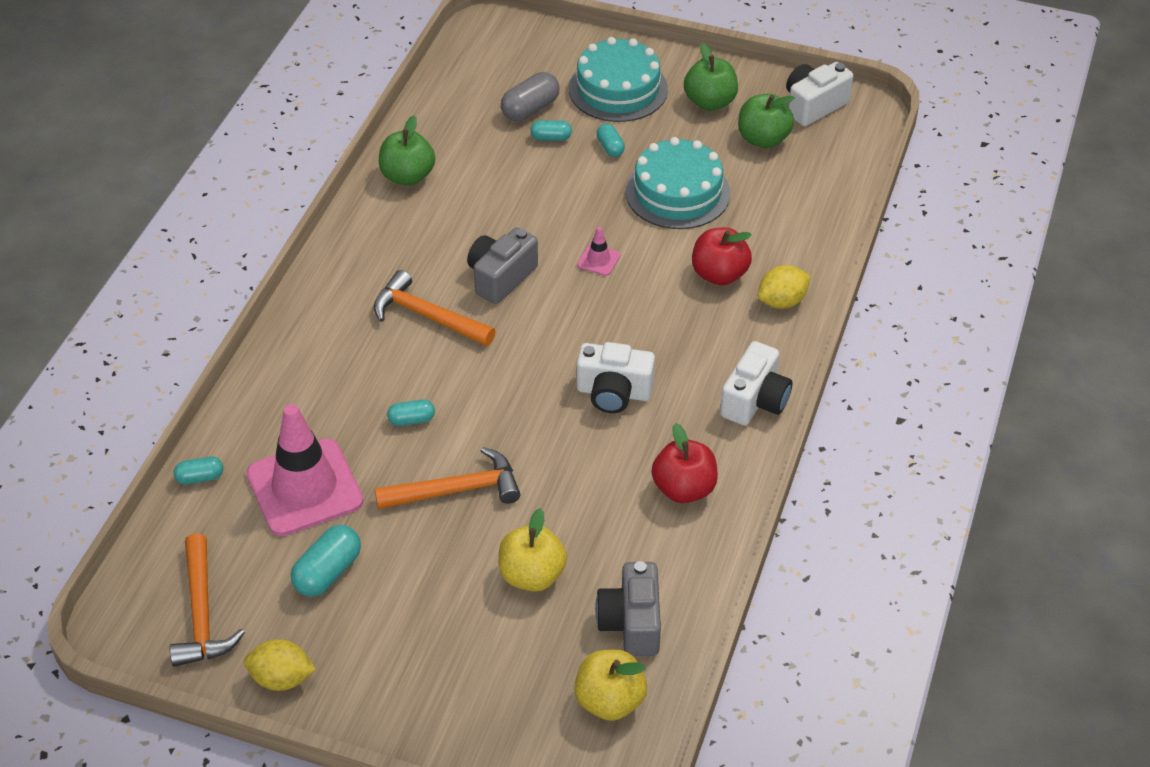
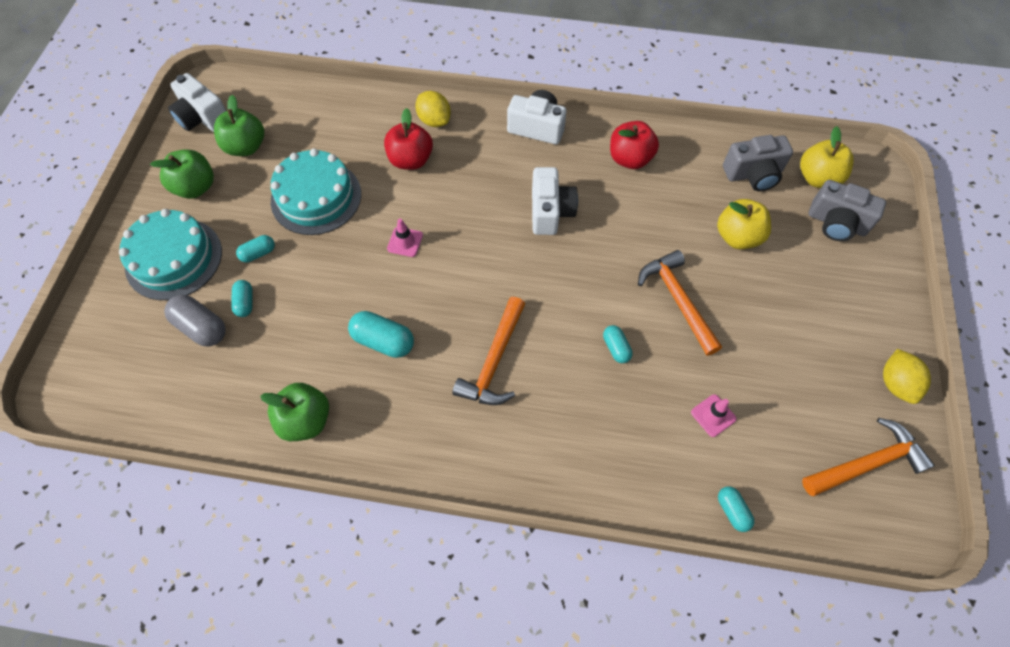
camera: 100 degrees left, 15 degrees up
pink traffic cone [246,404,363,536] -> pink traffic cone [691,394,736,437], size x0.41
turquoise capsule [291,525,361,597] -> turquoise capsule moved to [348,311,414,358]
grey camera [467,227,538,304] -> grey camera moved to [808,180,886,241]

